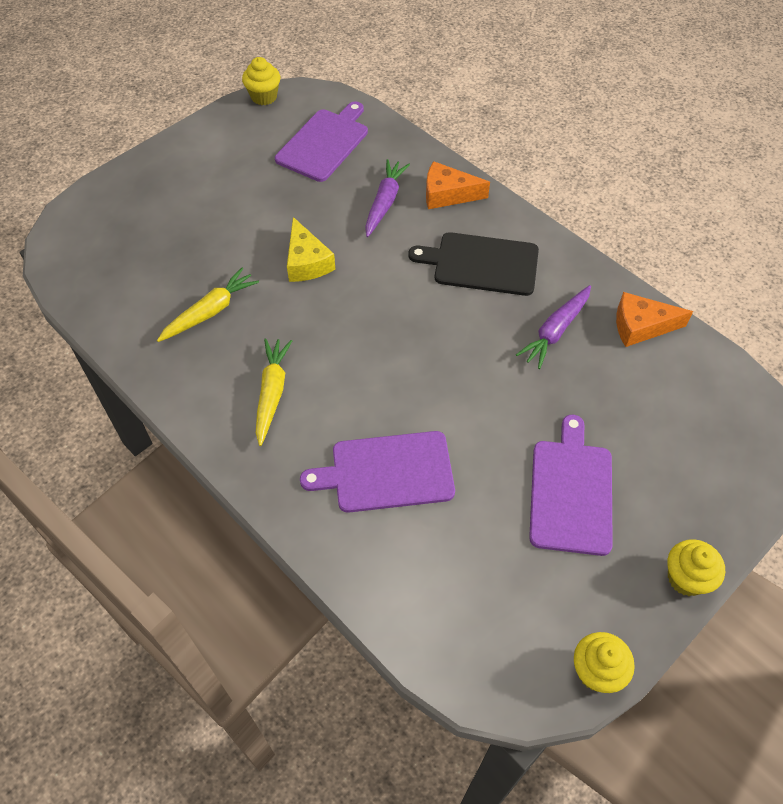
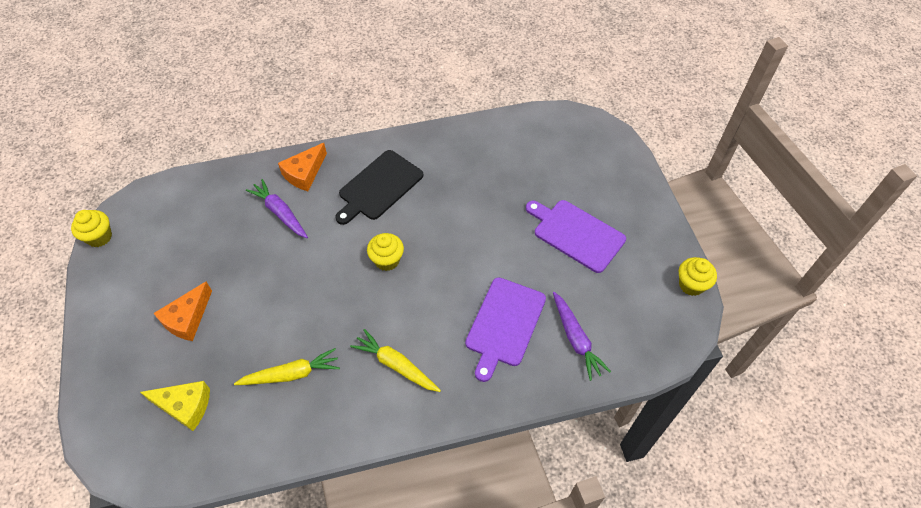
camera: 60 degrees left, 0 degrees up
yellow carrot [157,268,259,342] -> yellow carrot turned 90 degrees clockwise [234,348,340,385]
purple cutting board [275,102,368,182] -> none
yellow cheese [287,217,335,282] -> yellow cheese moved to [140,381,210,431]
purple carrot [516,285,591,369] -> purple carrot moved to [553,292,611,381]
orange cheese [616,292,693,347] -> orange cheese moved to [153,282,212,341]
yellow cupcake [668,539,725,596] -> yellow cupcake moved to [367,233,404,271]

